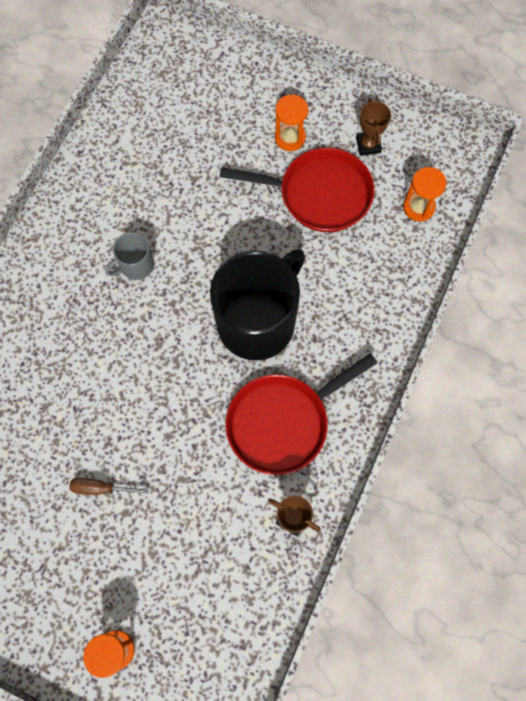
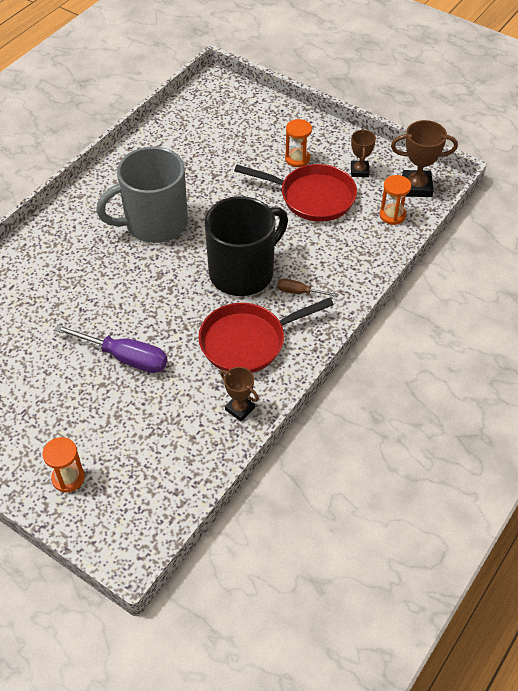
camera: 10 degrees right, 20 degrees down
brown screwdriver [69,478,149,495] -> brown screwdriver moved to [277,279,339,297]
grey mug [106,232,154,280] -> grey mug [96,147,188,243], size x2.24
none -> purple screwdriver [54,324,168,373]
none -> brown trophy [391,120,458,197]

